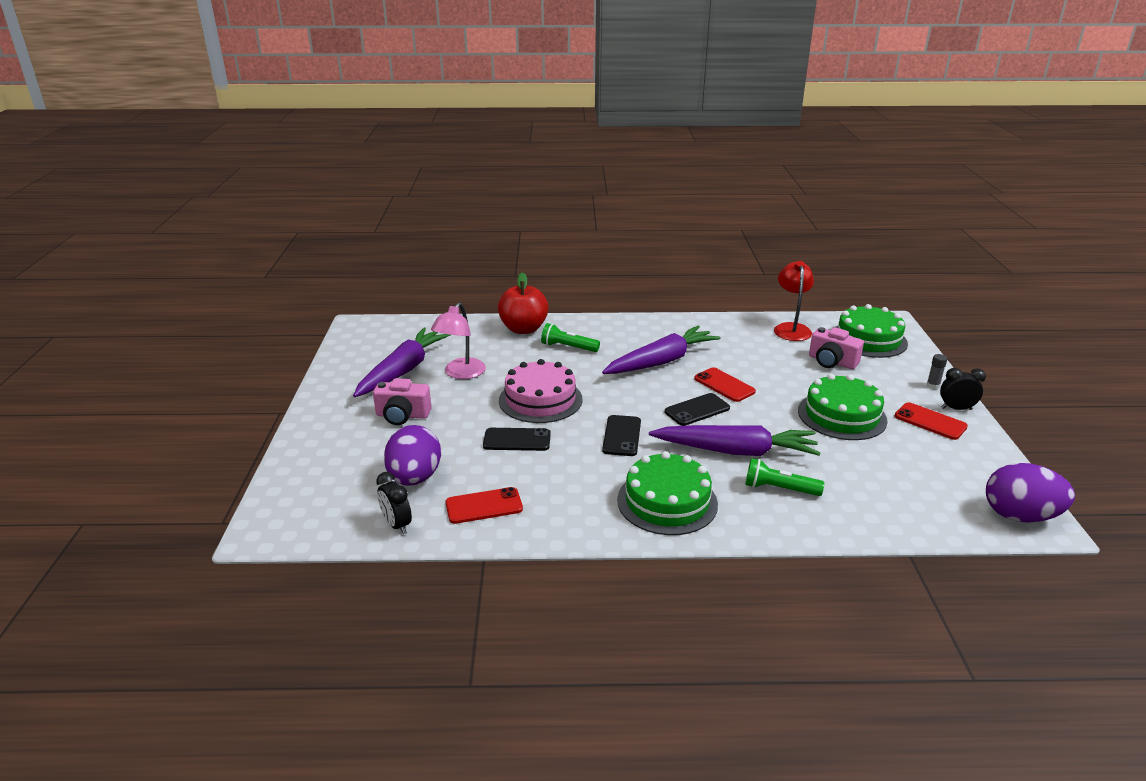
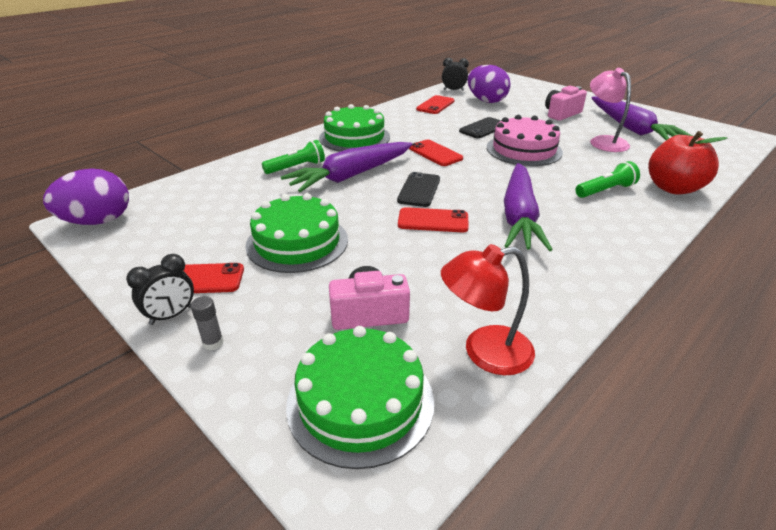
camera: 135 degrees right, 5 degrees up
black phone [602,415,641,456] -> red phone [409,140,463,166]
red lamp [774,261,814,341] -> red lamp turned 120 degrees clockwise [441,244,535,375]

